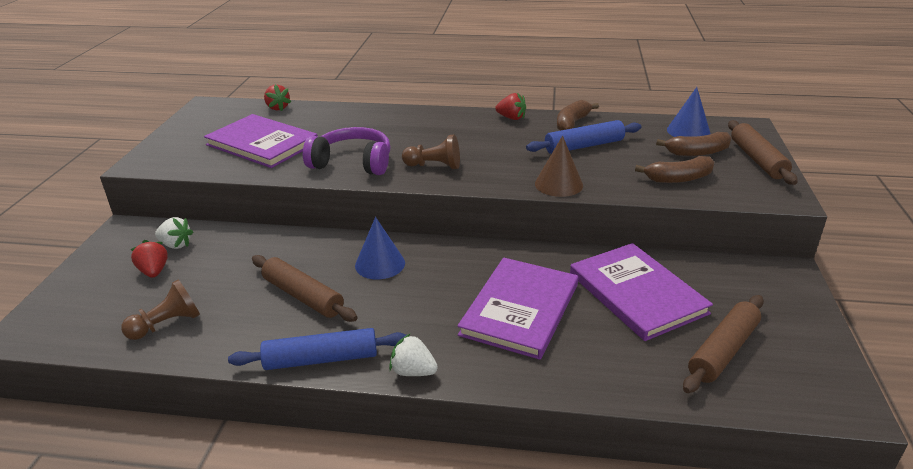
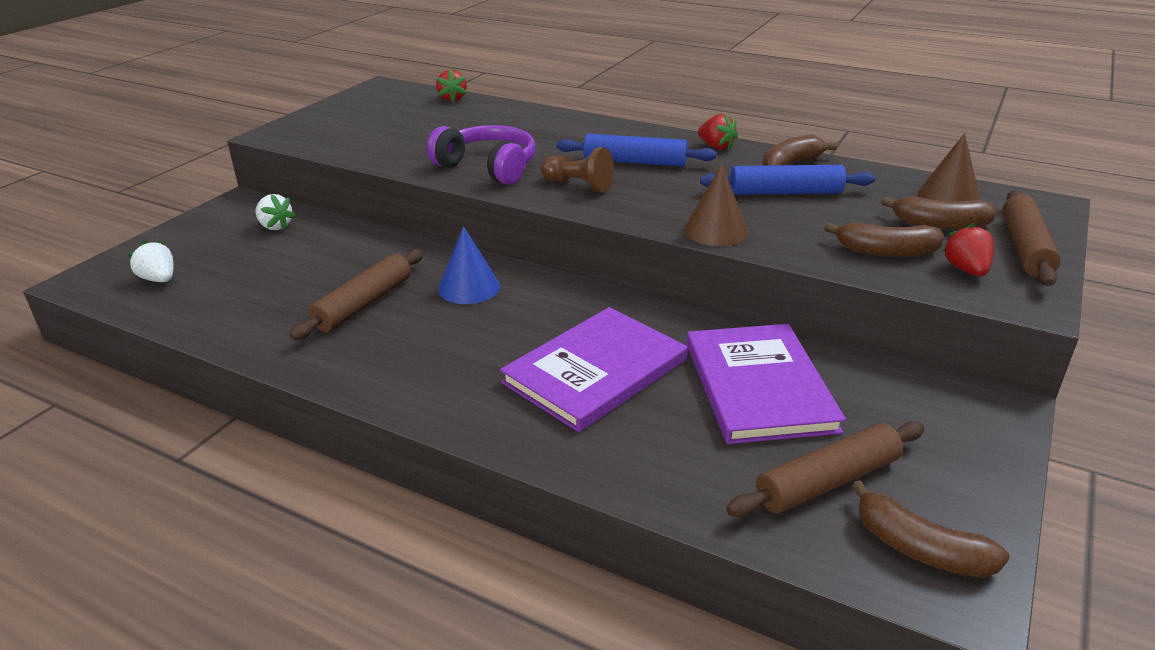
camera: 20 degrees right, 0 degrees up
brown pawn [121,280,200,340] -> none
red strawberry [130,240,168,278] -> red strawberry moved to [941,223,994,276]
purple book [204,114,318,168] -> none
blue rolling pin [228,328,406,370] -> blue rolling pin moved to [556,134,717,167]
brown rolling pin [252,255,357,322] -> brown rolling pin turned 60 degrees clockwise [290,249,424,340]
white strawberry [389,333,438,376] -> white strawberry moved to [128,240,173,282]
blue cone [667,87,711,137] -> brown cone [917,133,980,202]
none -> brown banana [851,480,1010,578]

